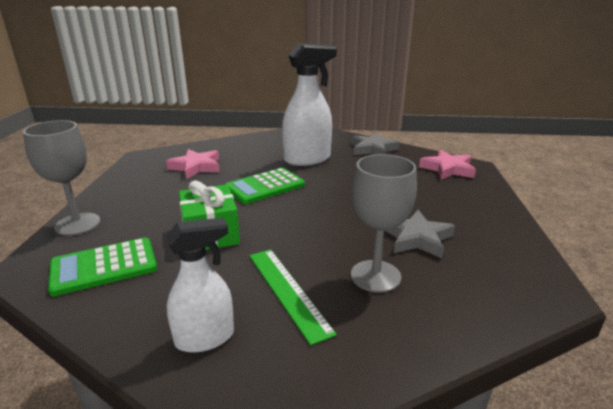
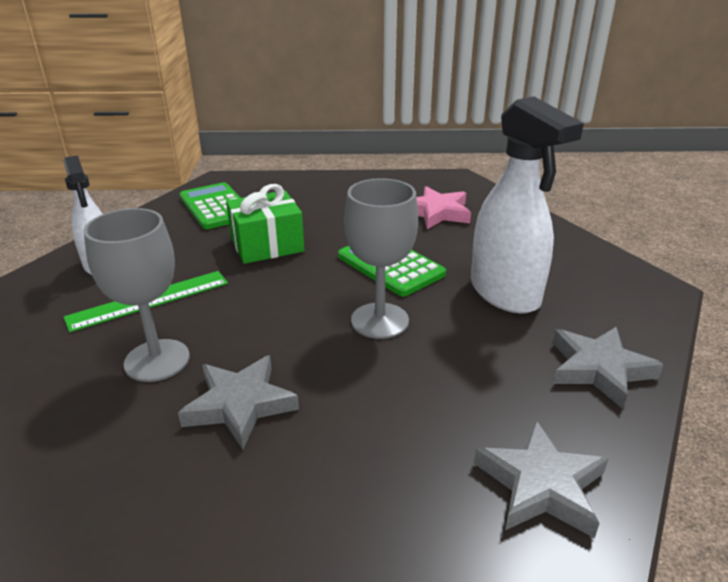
camera: 85 degrees right, 5 degrees up
grey goblet [23,120,101,236] -> grey goblet moved to [344,178,418,339]
pink star [419,150,476,180] -> grey star [474,419,608,538]

